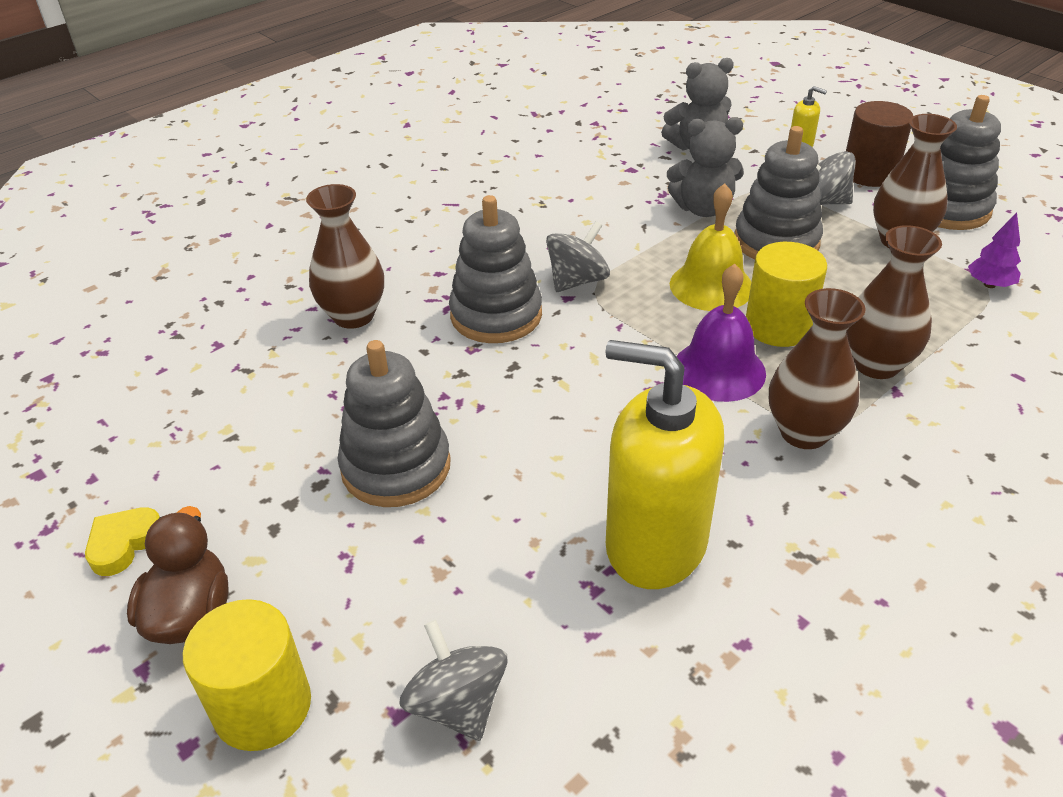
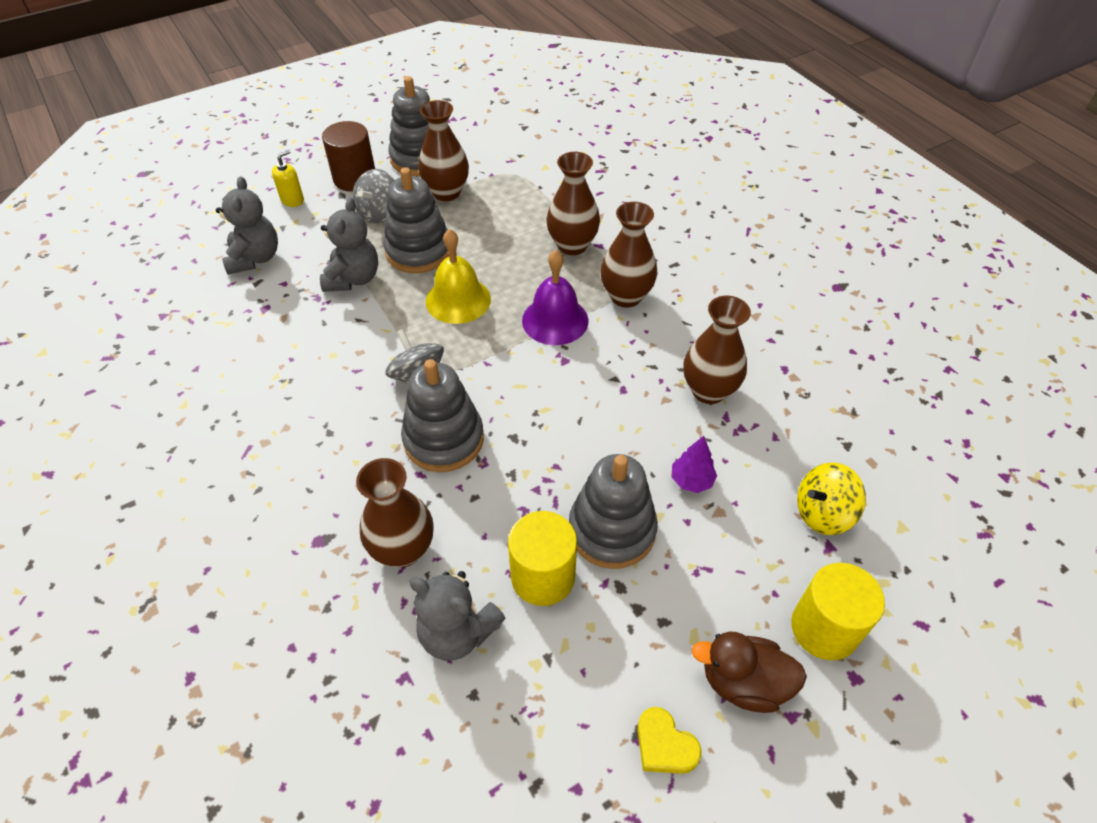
camera: 80 degrees left, 10 degrees up
grey spinning top [399,620,507,741] -> yellow spinning top [797,462,866,535]
yellow soap dispenser [605,340,724,589] -> brown vase [683,296,751,404]
yellow cylinder [746,242,827,347] -> yellow cylinder moved to [508,511,577,606]
purple tree [968,212,1021,288] -> purple tree moved to [672,436,717,493]
none -> grey teddy bear [409,571,506,661]

